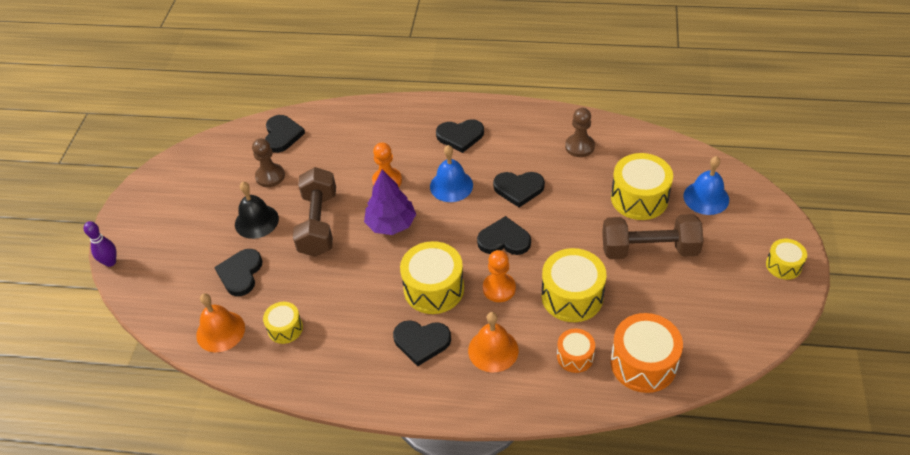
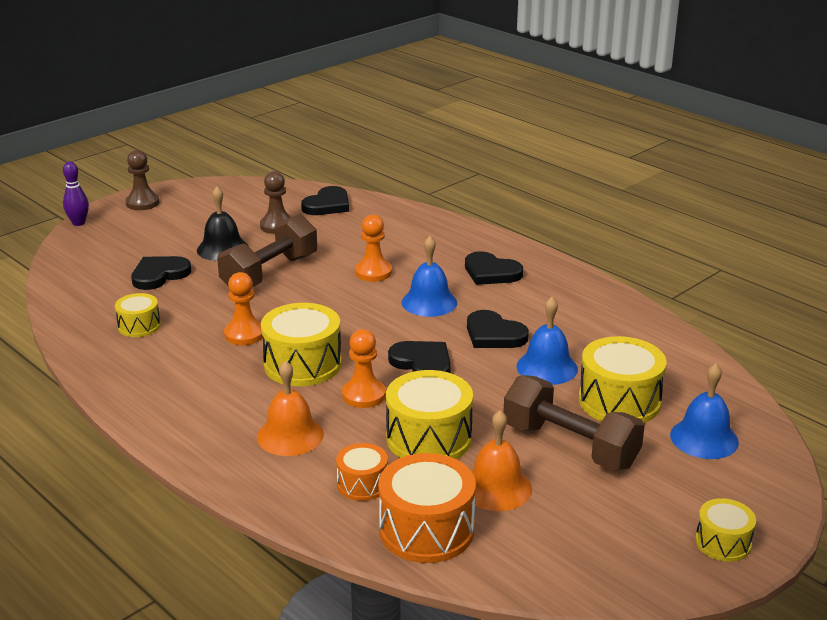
camera: 35 degrees right, 20 degrees down
orange bell [196,293,245,352] -> orange bell moved to [471,410,532,511]
purple tree [364,170,416,235] -> none
black heart [393,320,451,366] -> none
brown pawn [565,108,595,157] -> brown pawn moved to [126,150,160,210]
none -> orange pawn [224,272,263,345]
none -> blue bell [516,297,578,385]

